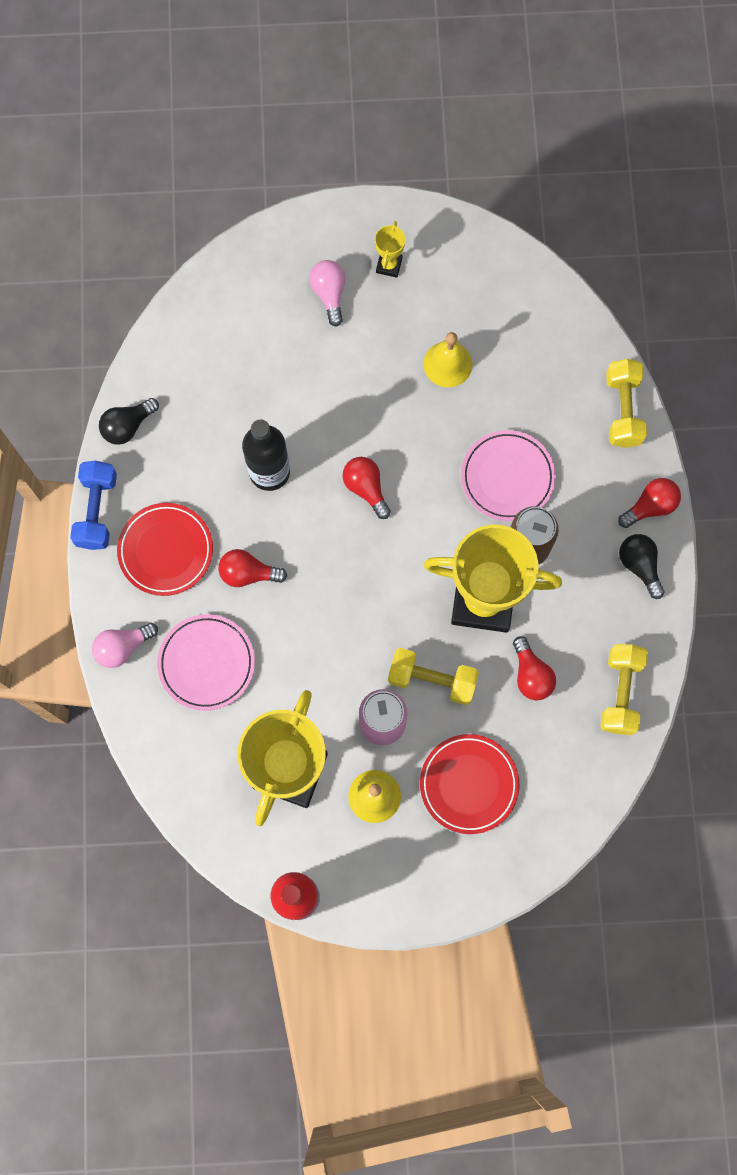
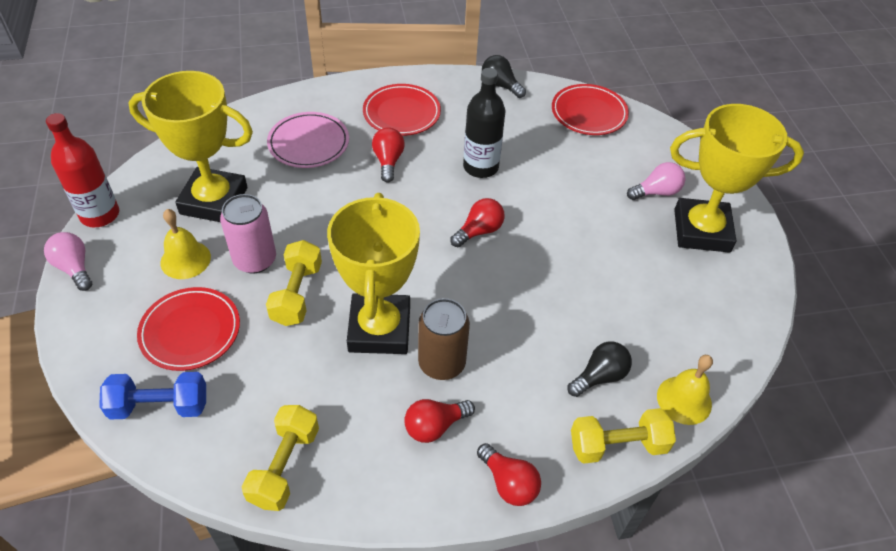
camera: 80 degrees right, 25 degrees down
blue dumbbell [70,461,117,550] -> blue dumbbell moved to [99,372,206,420]
pink light bulb [92,623,158,668] -> pink light bulb moved to [44,232,92,291]
yellow trophy [375,221,406,278] -> yellow trophy [670,104,804,253], size x2.45
yellow bell [423,332,472,387] -> yellow bell moved to [657,355,713,425]
pink plate [461,430,556,521] -> none
red light bulb [513,636,556,700] -> red light bulb moved to [404,399,475,443]
yellow dumbbell [600,644,648,735] -> yellow dumbbell turned 75 degrees counterclockwise [242,405,319,511]
black light bulb [619,534,665,599] -> black light bulb moved to [568,342,632,397]
none -> red plate [552,84,629,135]

